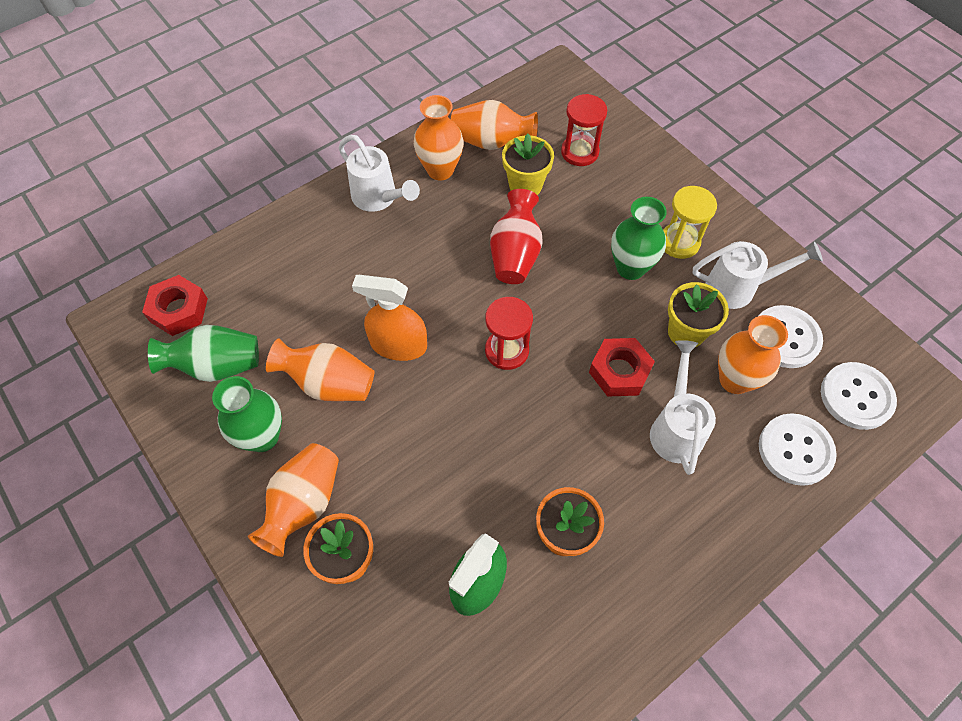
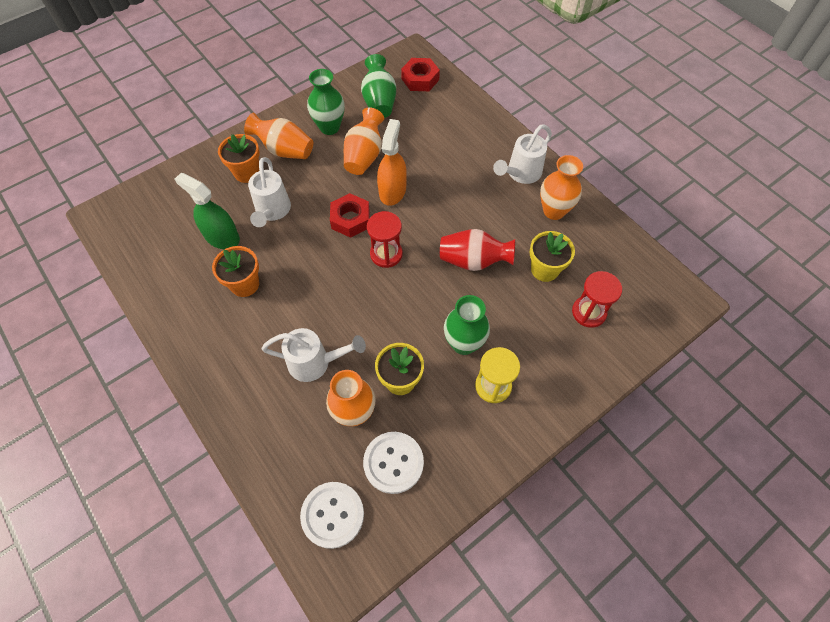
camera: 90 degrees right, 0 degrees up
orange vase [451,100,538,150] -> none
red nut [589,338,655,397] -> red nut moved to [330,193,370,238]
white watering can [693,241,823,309] -> white watering can moved to [248,157,291,227]
white button [759,413,837,486] -> none

